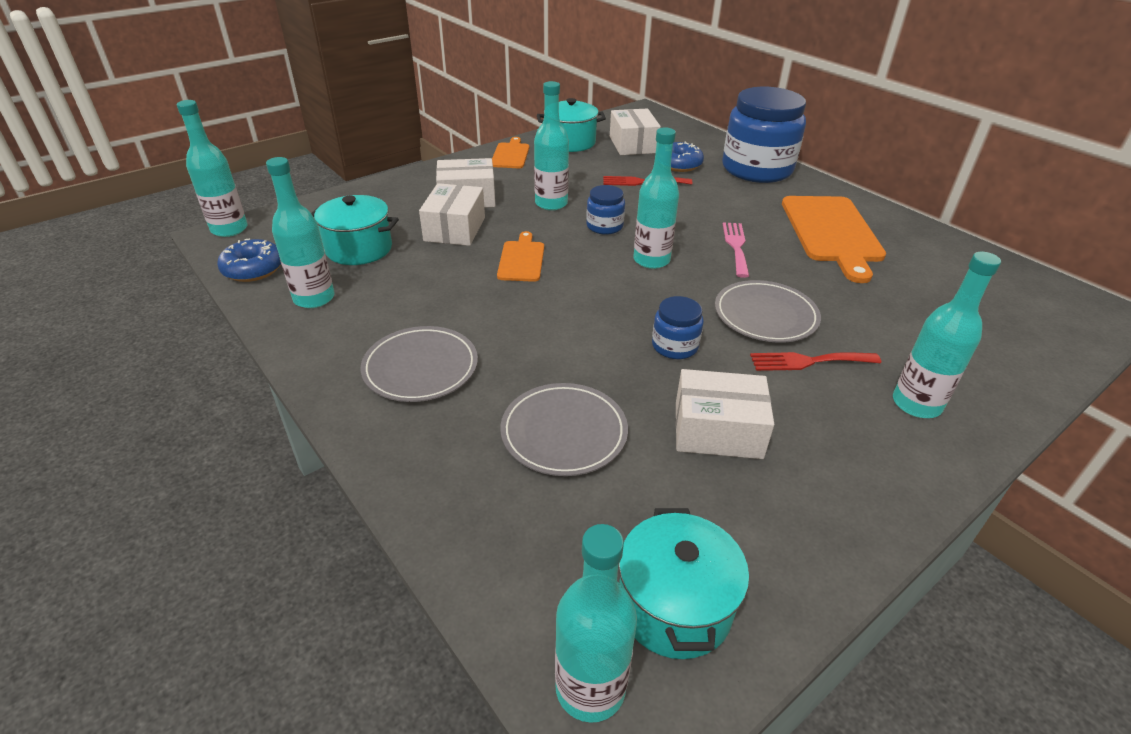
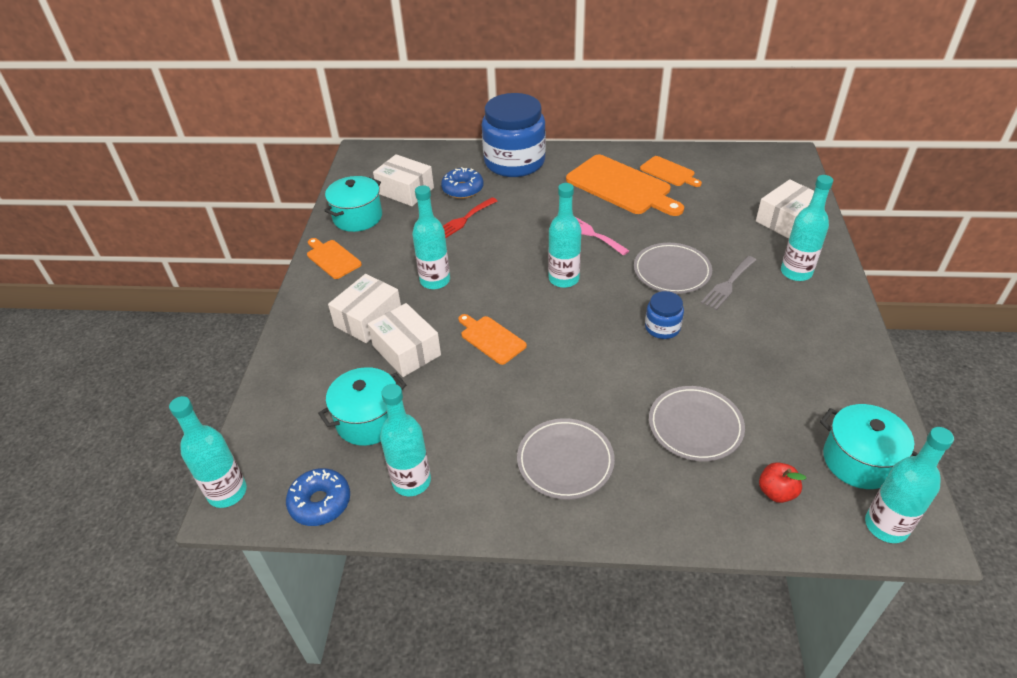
camera: 45 degrees left, 5 degrees up
blue jar [586,185,625,235] -> none
white box [676,369,775,459] -> white box moved to [756,179,814,239]
red fork [750,352,881,371] -> grey fork [701,256,756,310]
none -> orange cutting board [640,156,702,187]
none -> red apple [759,462,807,503]

